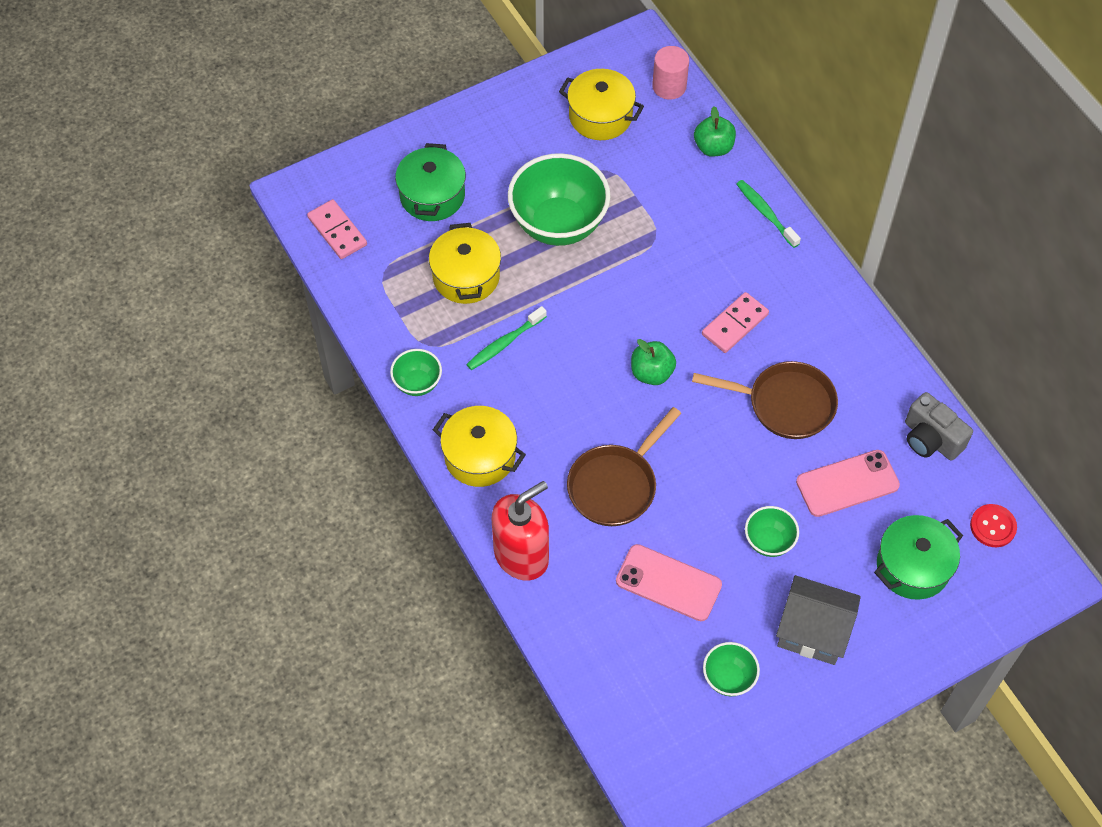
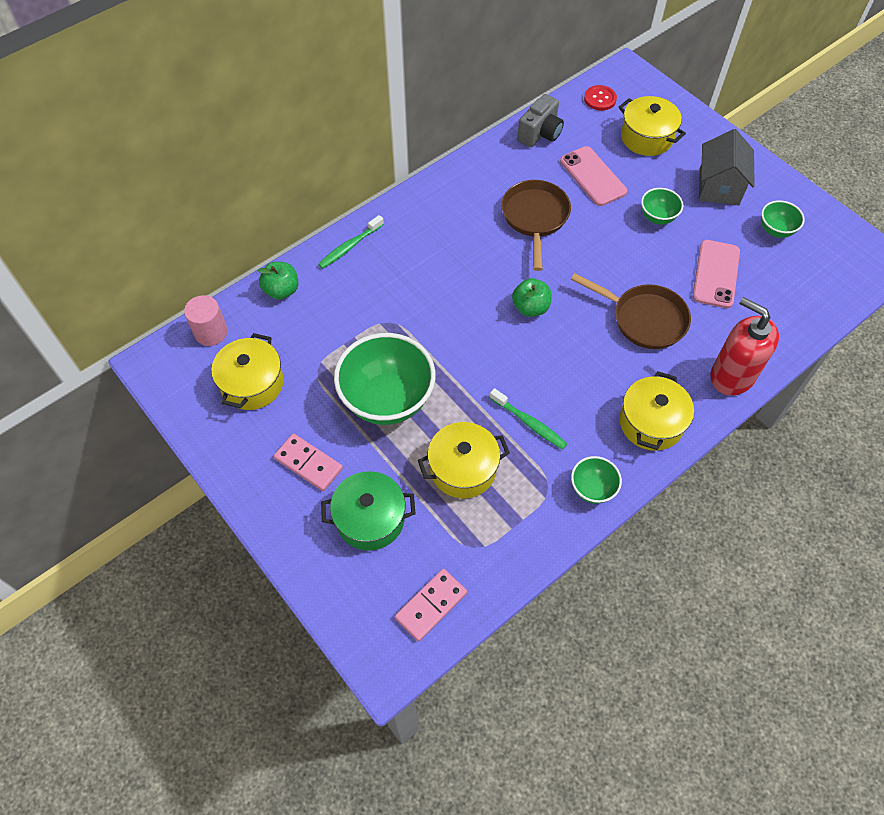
camera: 100 degrees left, 0 degrees up
pink domino [702,292,769,353] -> pink domino moved to [274,434,343,491]
green pot [874,515,963,600] -> yellow pot [619,96,686,156]

